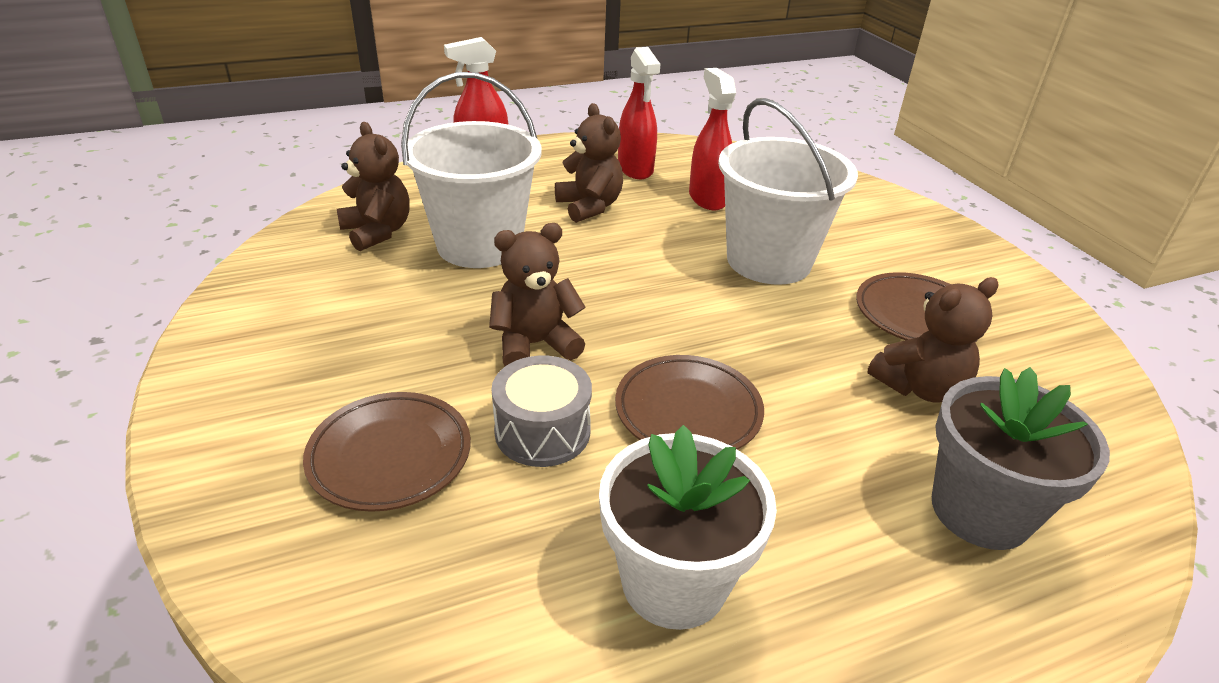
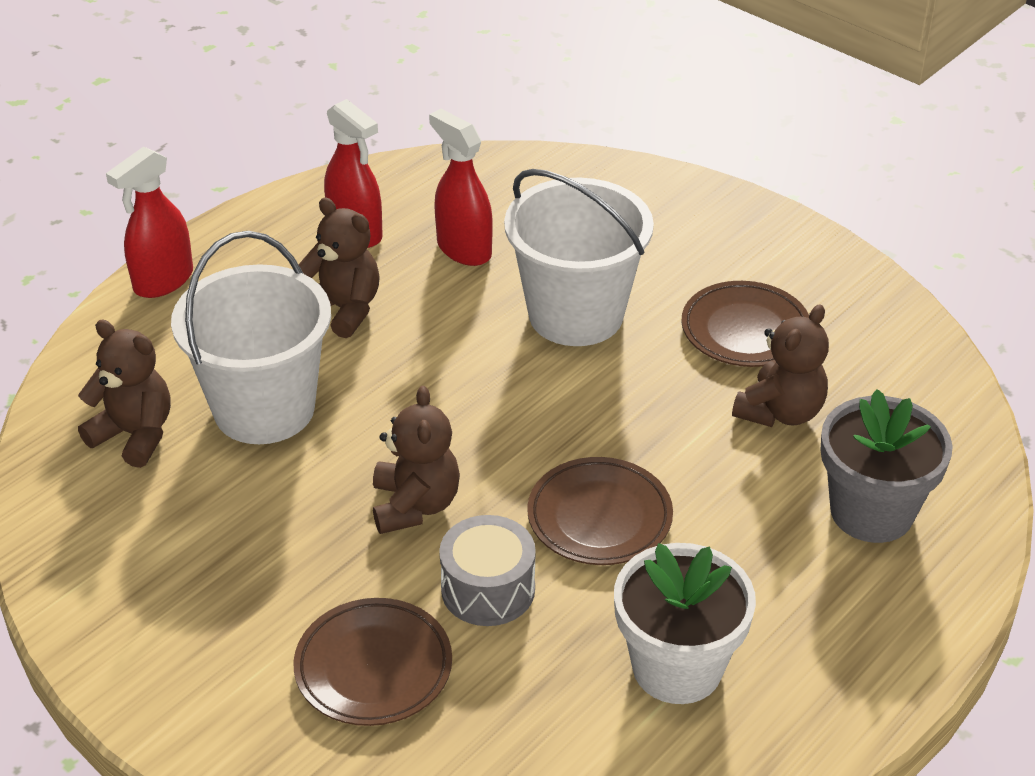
camera: 25 degrees left, 5 degrees up
brown teddy bear [489,223,585,366] -> brown teddy bear turned 135 degrees clockwise [373,386,460,534]

